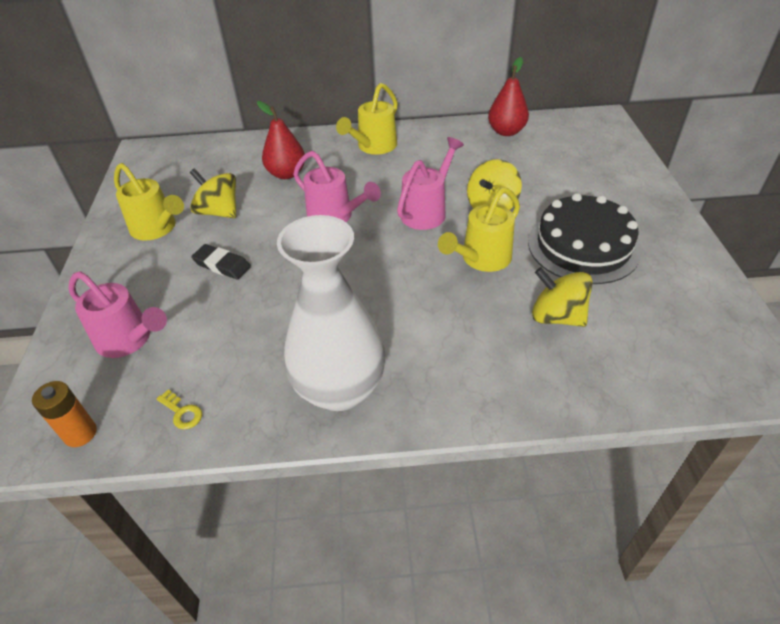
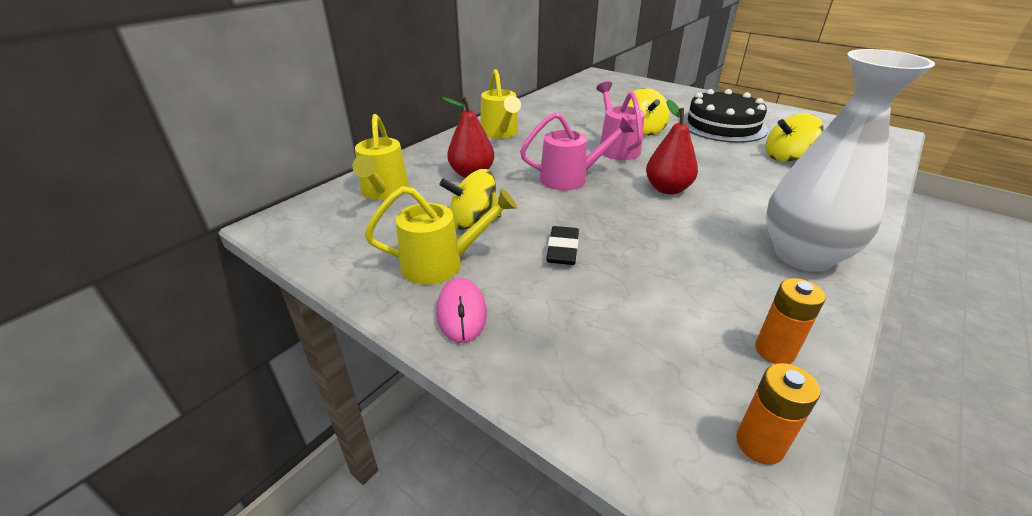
camera: 50 degrees left, 10 degrees down
pink watering can [68,271,167,358] -> none
yellow key [157,389,202,429] -> orange battery [755,278,826,364]
black eraser [191,244,251,280] -> black eraser turned 60 degrees counterclockwise [546,226,579,265]
yellow watering can [438,187,520,272] -> yellow watering can moved to [352,114,409,200]
red pear [488,57,529,136] -> red pear moved to [646,99,698,194]
none -> pink mouse [436,278,487,343]

